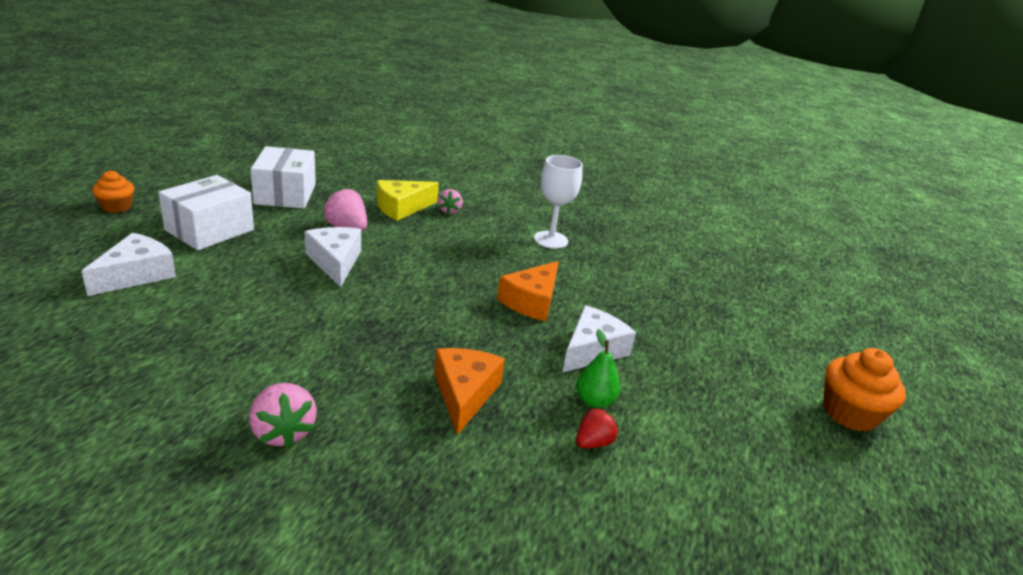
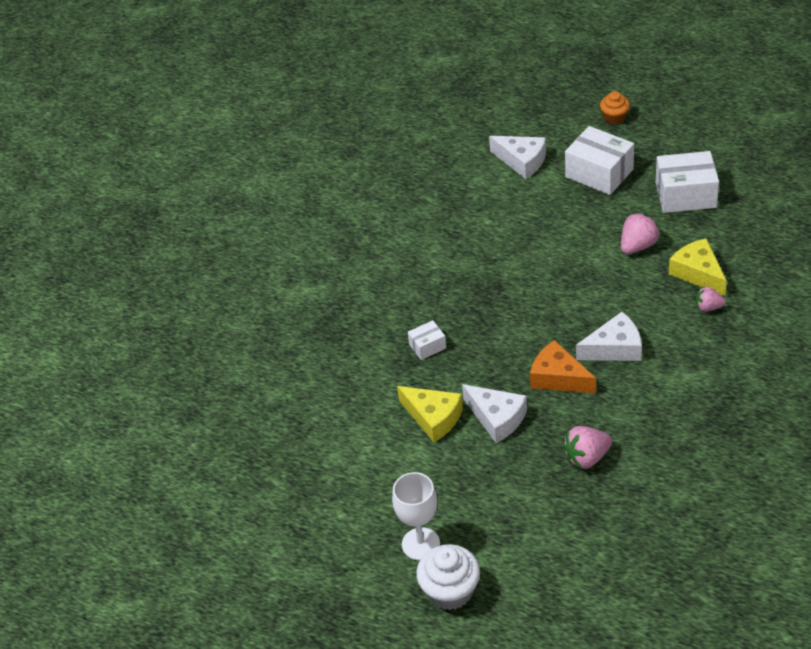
camera: 100 degrees right, 15 degrees up
pink strawberry [249,383,317,448] -> pink strawberry moved to [563,426,612,469]
white cheese [304,227,361,287] -> white cheese moved to [576,312,642,361]
orange cheese [434,348,505,435] -> white box [408,320,446,360]
white goblet [534,155,583,249] -> white goblet moved to [392,472,440,560]
green pear [576,329,620,408] -> yellow cheese [397,386,463,442]
red strawberry [576,408,618,448] -> none
orange cupcake [823,348,906,432] -> white cupcake [416,544,480,610]

